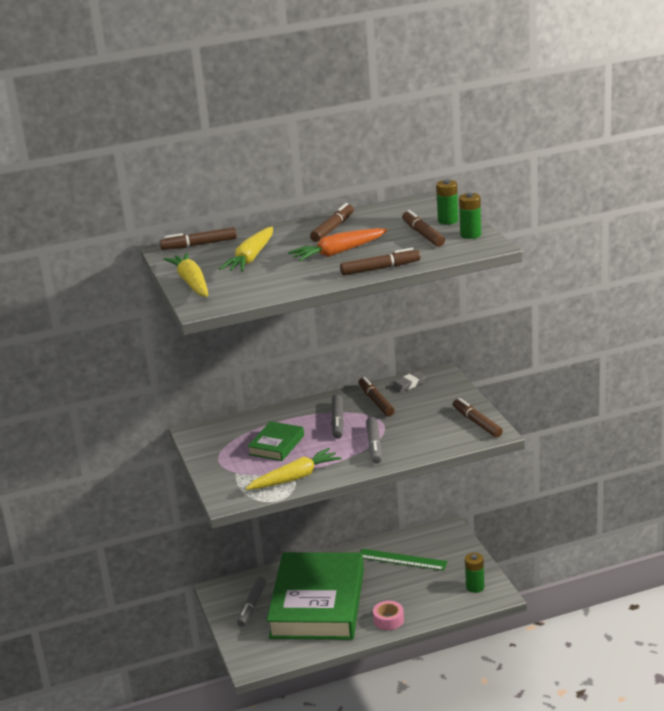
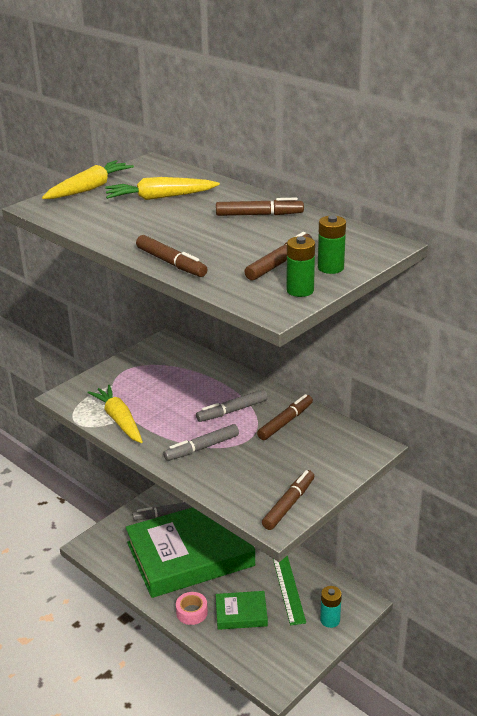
camera: 60 degrees right, 5 degrees up
brown marker [160,227,237,250] -> none
yellow carrot [245,448,342,490] -> yellow carrot turned 150 degrees counterclockwise [87,385,143,443]
green book [247,421,304,461] -> green book moved to [216,591,268,630]
orange carrot [288,228,388,262] -> none
grey eraser [391,371,427,393] -> none
green battery [465,553,485,593] -> none
none -> turquoise battery [320,586,342,628]

